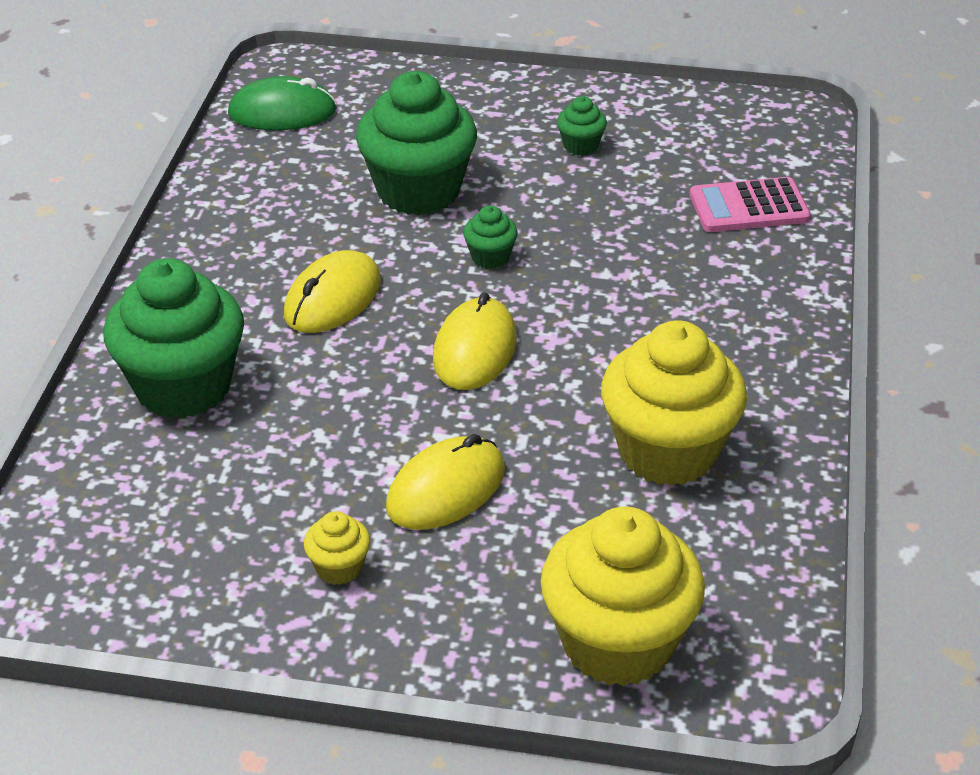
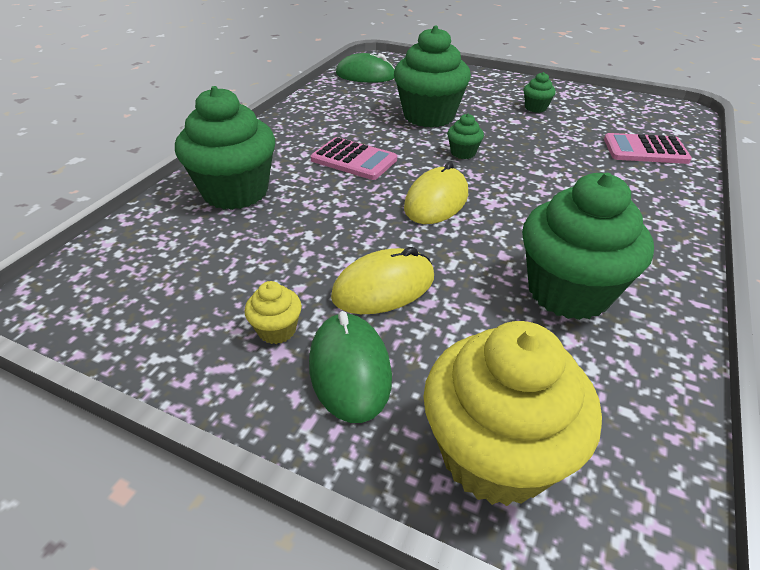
camera: 15 degrees right, 0 degrees up
yellow mouse [284,250,381,333] -> pink calculator [311,137,397,180]
yellow cupcake [601,320,747,486] -> green cupcake [522,173,654,320]
none -> green mouse [309,311,392,423]

